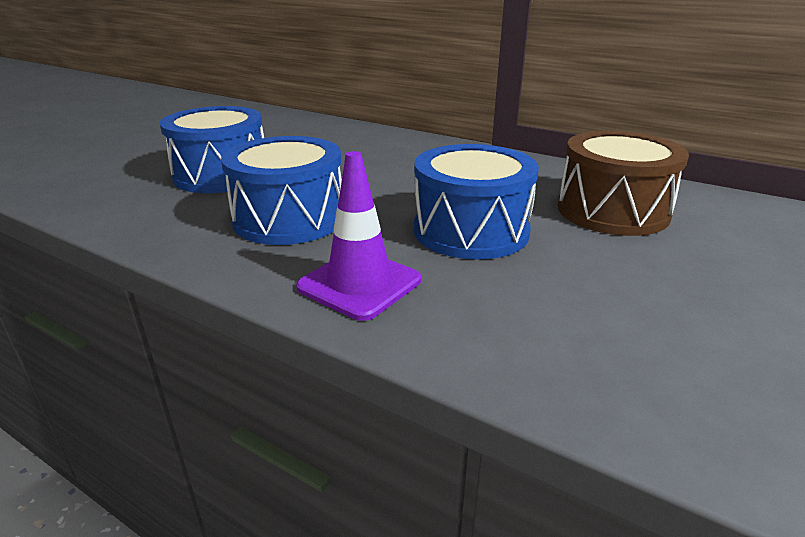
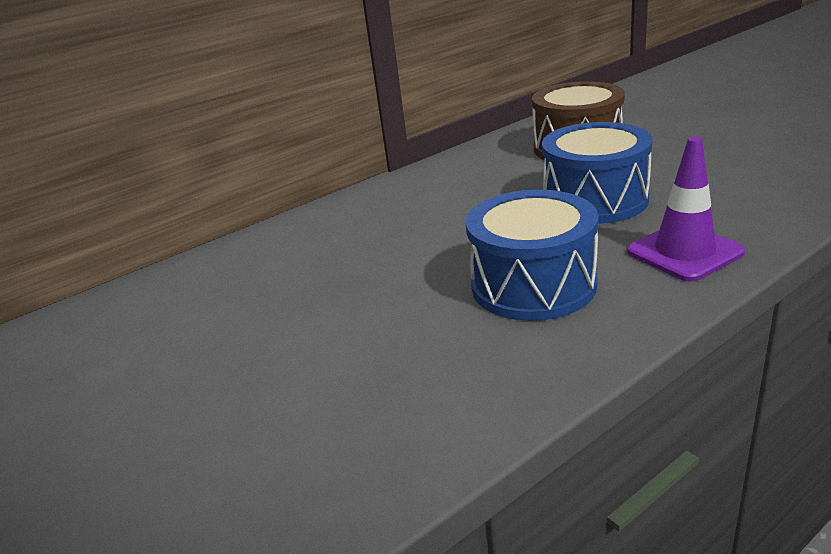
camera: 65 degrees left, 0 degrees up
blue drum [160,106,264,193] -> none

